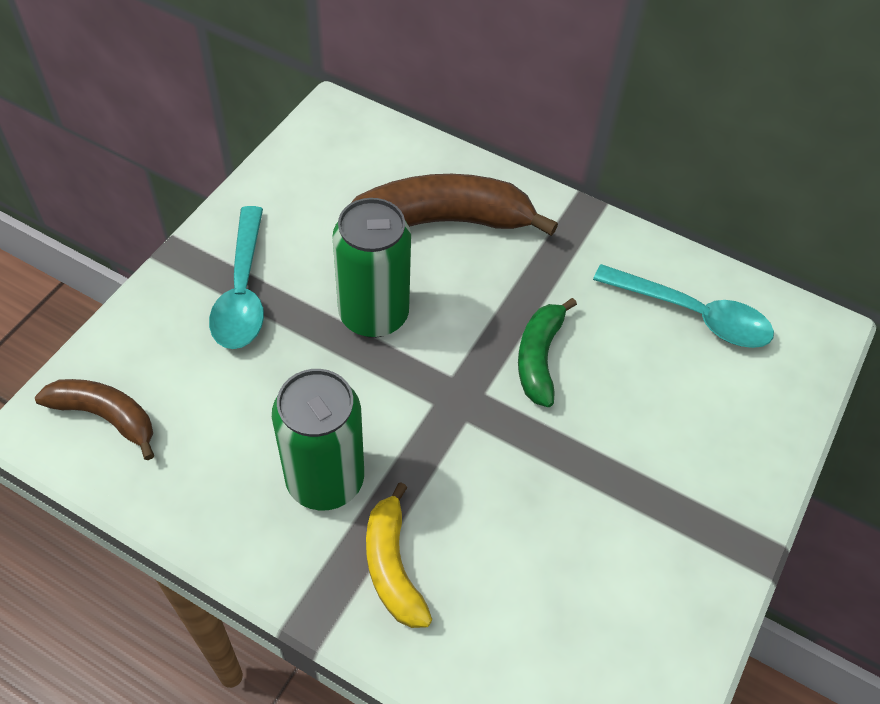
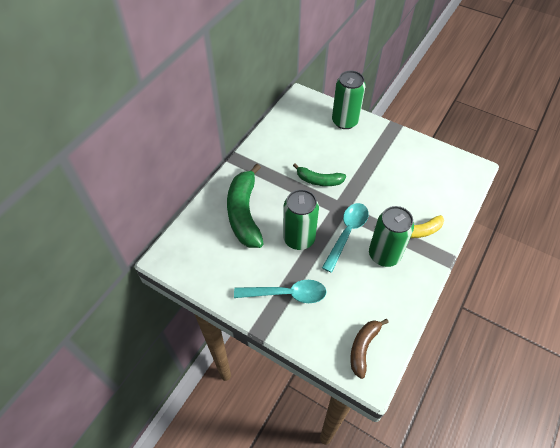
camera: 85 degrees left, 0 degrees up
brown banana [351,174,558,236] -> green banana [227,164,264,248]
turquoise spoon [593,264,774,348] -> turquoise spoon moved to [322,203,369,273]
none -> green can [332,71,366,129]

